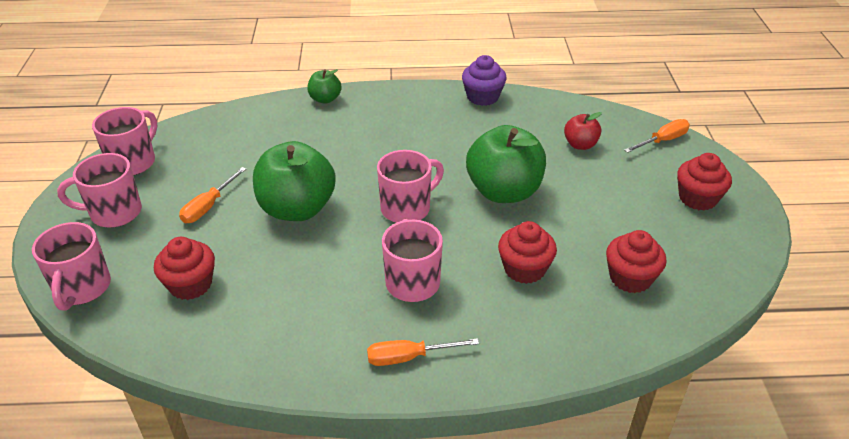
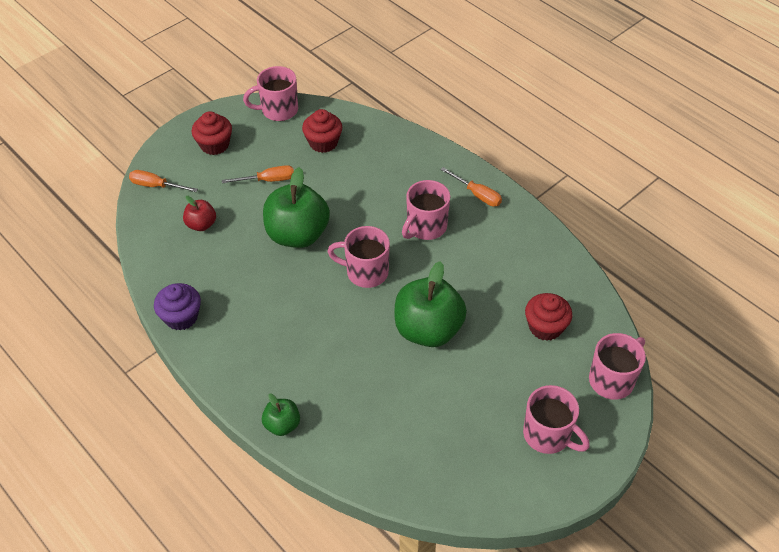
camera: 130 degrees left, 10 degrees up
pink mug [92,107,157,175] -> pink mug moved to [243,66,298,121]
orange screwdriver [179,167,246,223] -> orange screwdriver moved to [222,165,294,183]
red cupcake [498,221,557,284] -> none

